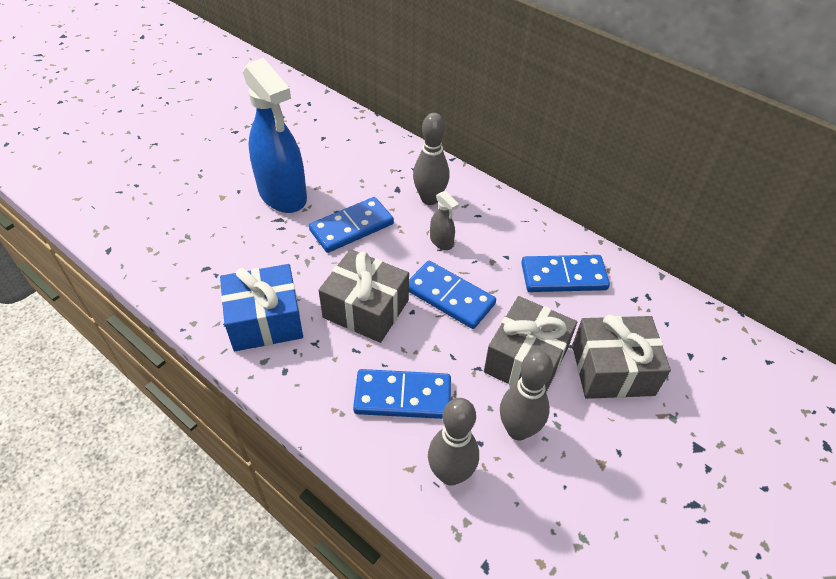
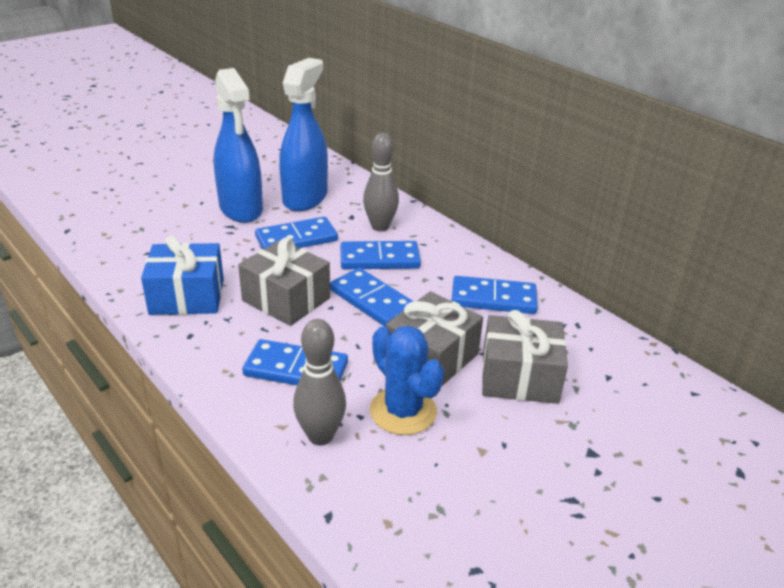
camera: 10 degrees right, 15 degrees down
grey spray bottle [430,191,459,250] -> blue domino [340,241,421,269]
grey bowling pin [500,351,553,440] -> blue cactus [370,326,444,435]
none -> blue spray bottle [279,58,328,211]

